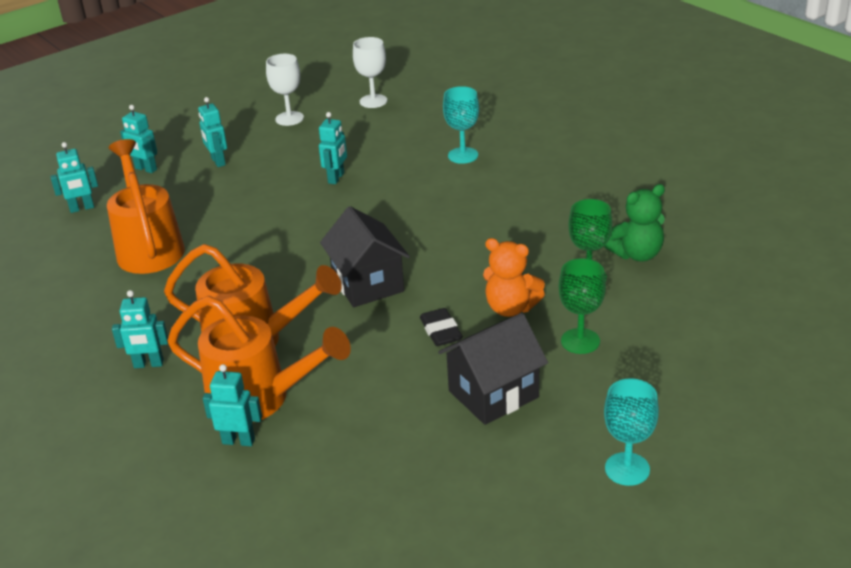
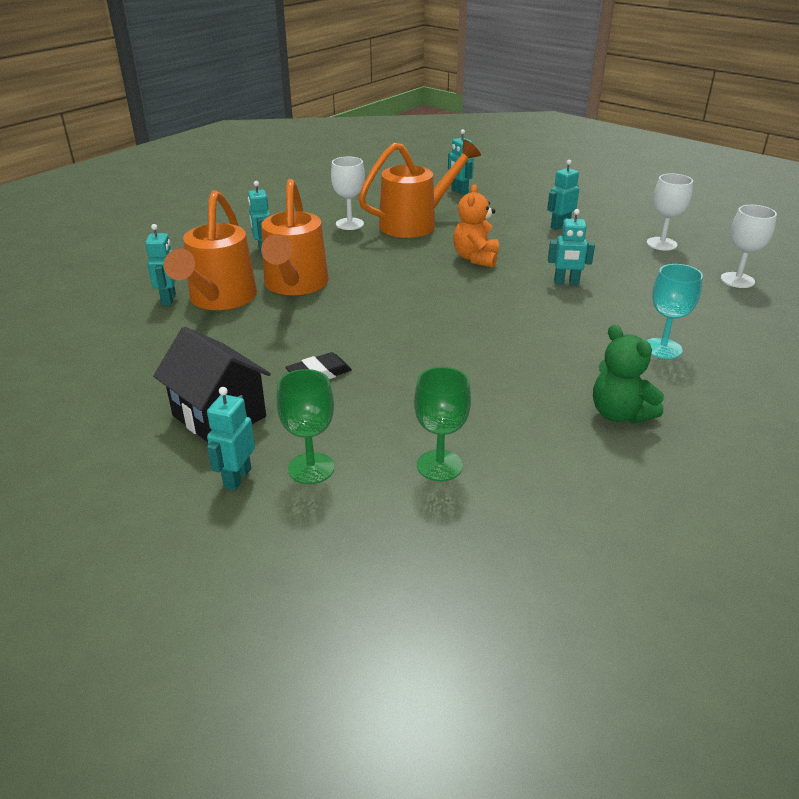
camera: 75 degrees right, 0 degrees up
turquoise robot [120,105,157,173] -> turquoise robot moved to [207,387,255,491]
black house [320,206,410,307] -> none
orange teddy bear [483,238,545,317] -> orange teddy bear moved to [453,184,499,267]
green teddy bear [604,184,665,262] -> green teddy bear moved to [593,325,664,424]
turquoise goblet [604,378,659,486] -> none
none -> white goblet [331,157,365,230]

